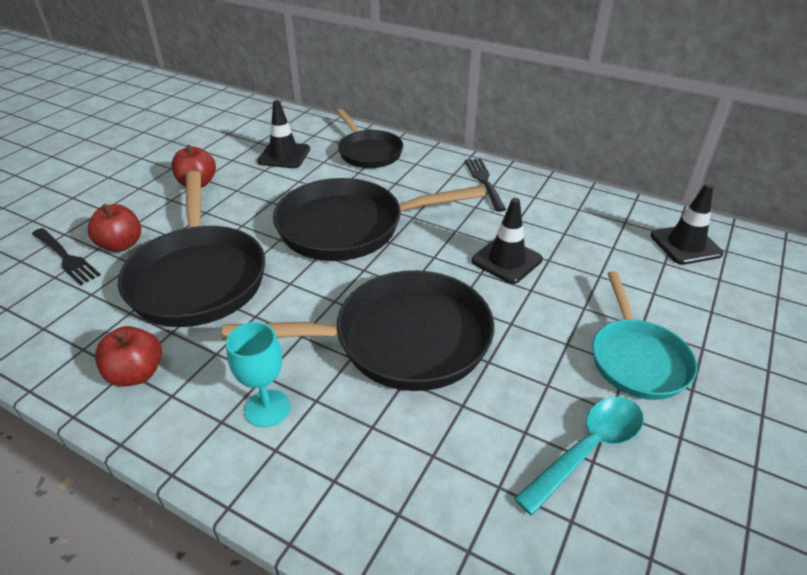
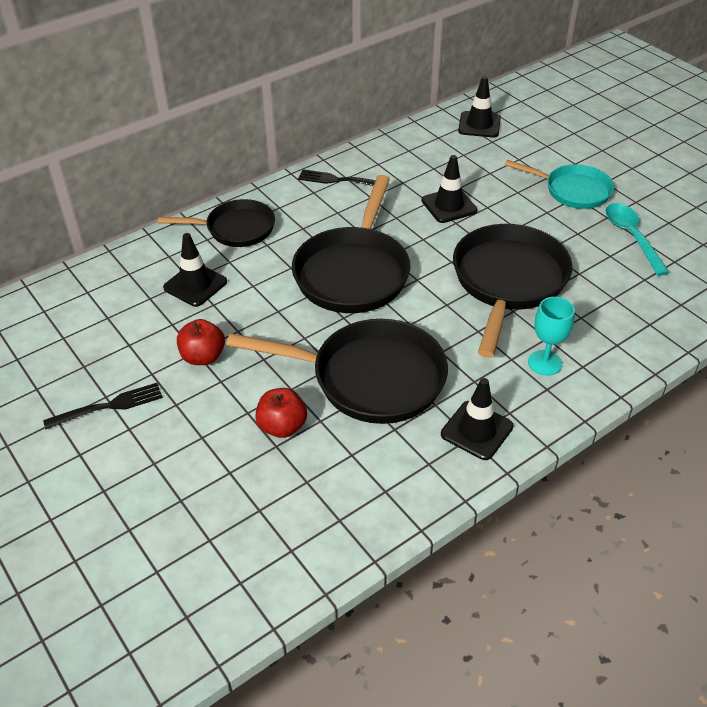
camera: 65 degrees left, 5 degrees up
black fork [32,228,101,286] -> black fork moved to [43,383,163,429]
red apple [95,326,162,387] -> black traffic cone [441,378,513,460]

